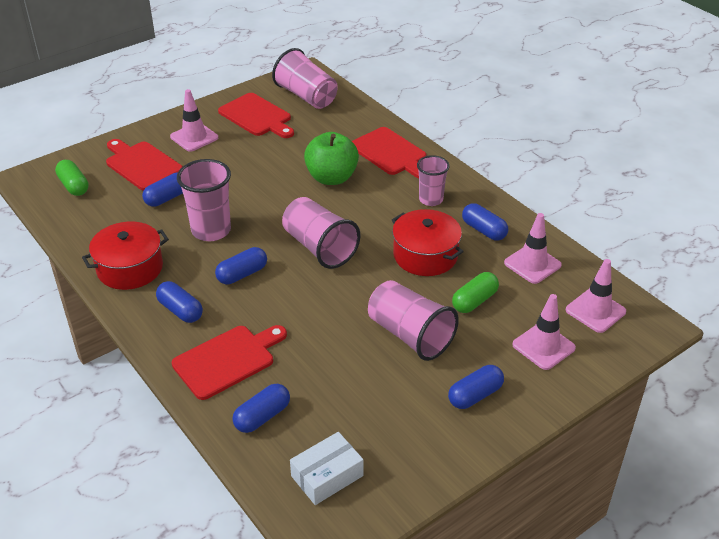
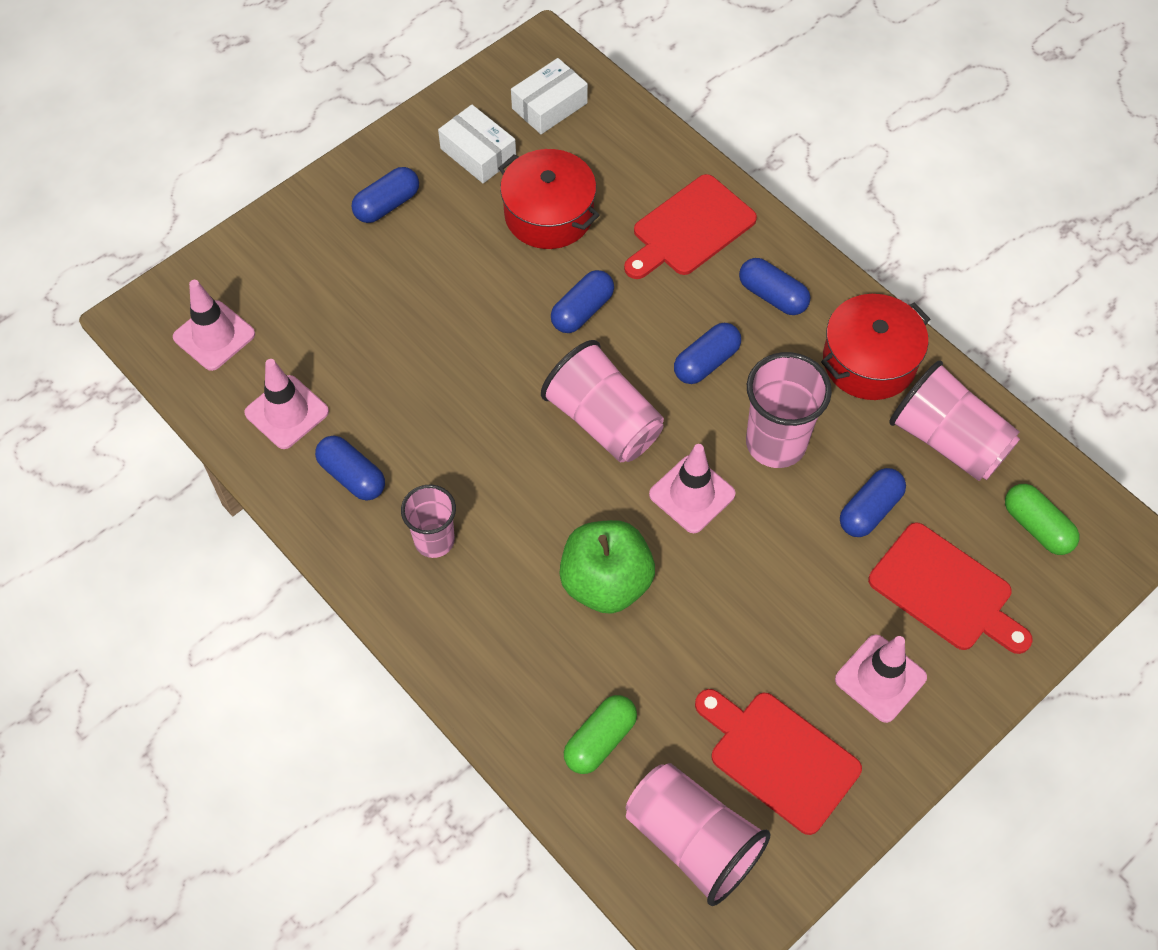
camera: 175 degrees right, 20 degrees up
blue capsule [233,384,290,433] -> blue capsule moved to [551,270,614,333]
red cutting board [352,127,426,179] -> none
pink cup [368,280,459,361] -> pink cup moved to [889,361,1020,481]
red pot [392,209,464,276] -> red pot moved to [498,149,600,249]
green capsule [452,272,499,313] -> green capsule moved to [564,695,637,774]
pink traffic cone [512,294,576,370] -> pink traffic cone moved to [649,444,736,533]
none -> white box [438,105,516,183]

